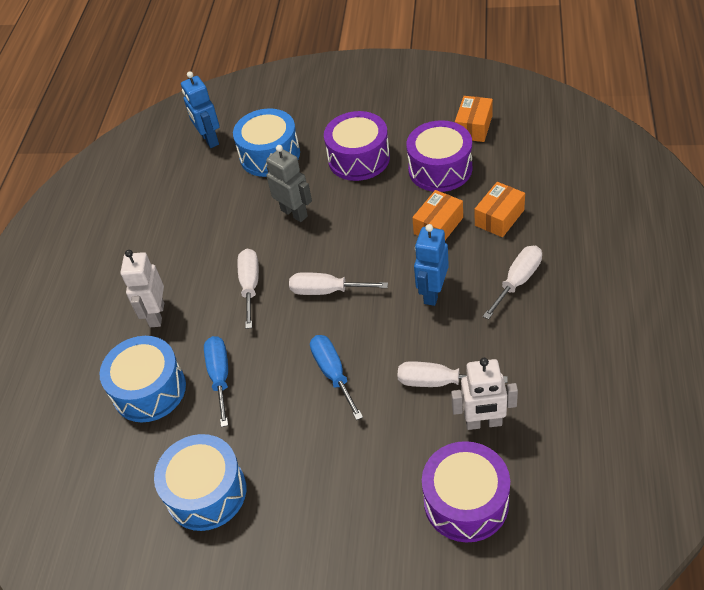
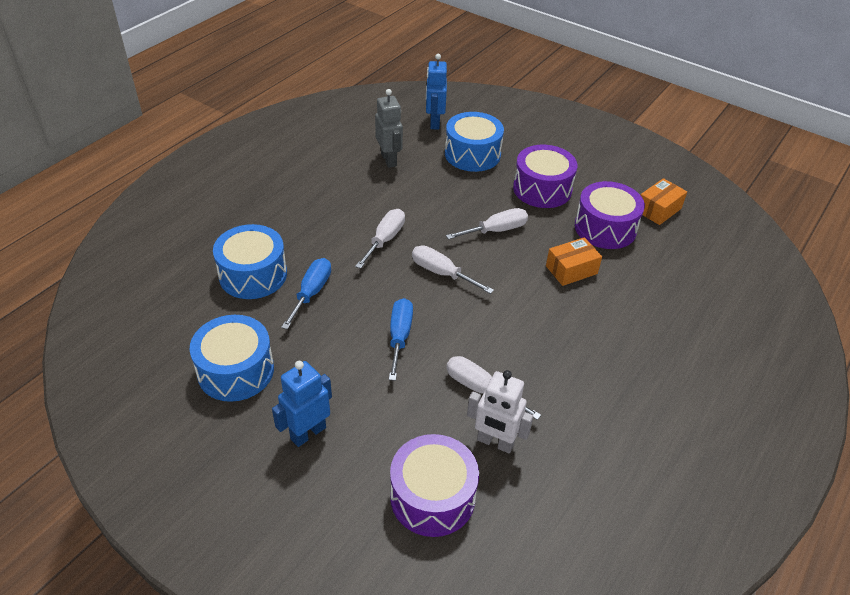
camera: 20 degrees right, 5 degrees down
white robot [120,250,164,327] -> none
grey robot [266,145,312,222] -> grey robot moved to [375,89,403,168]
blue robot [414,224,449,306] -> blue robot moved to [272,361,332,447]
orange box [475,182,525,237] -> none
white screwdriver [483,246,542,320] -> white screwdriver moved to [446,208,528,240]

